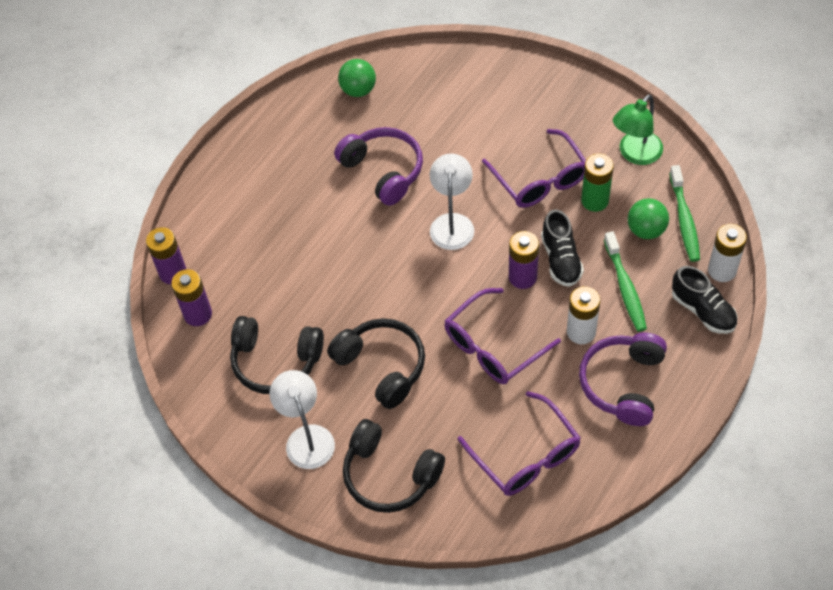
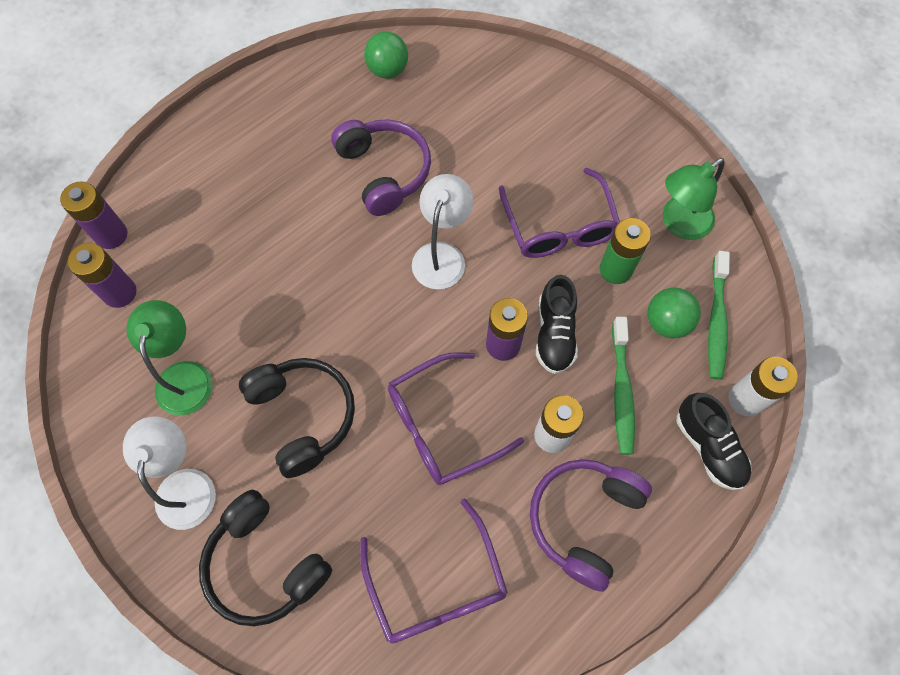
camera: 10 degrees right, 10 degrees up
black headphones [230,316,324,394] -> green lamp [127,300,213,416]

